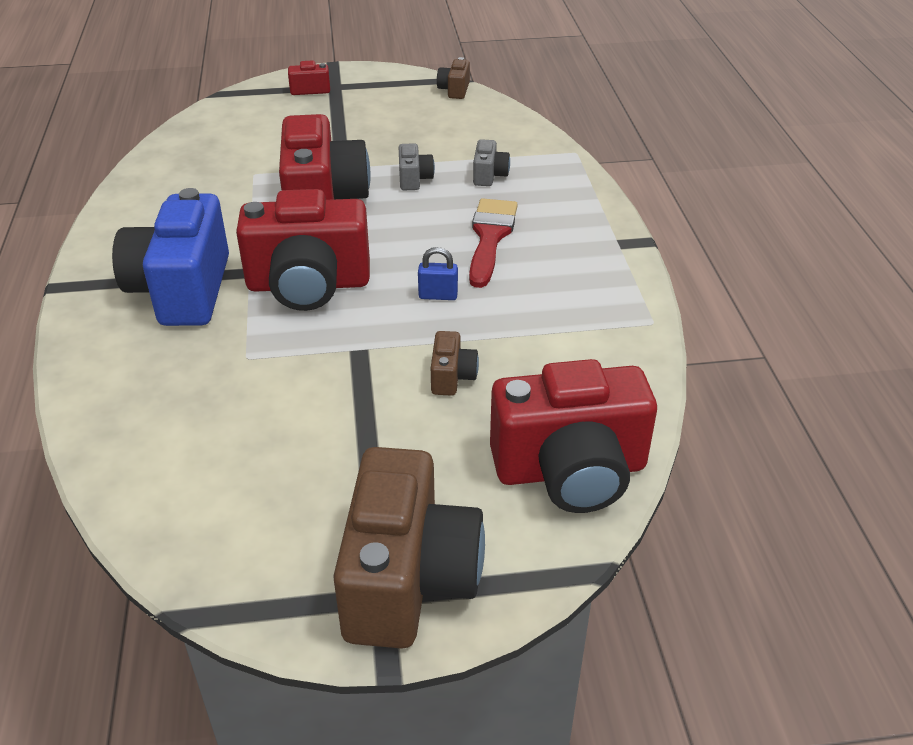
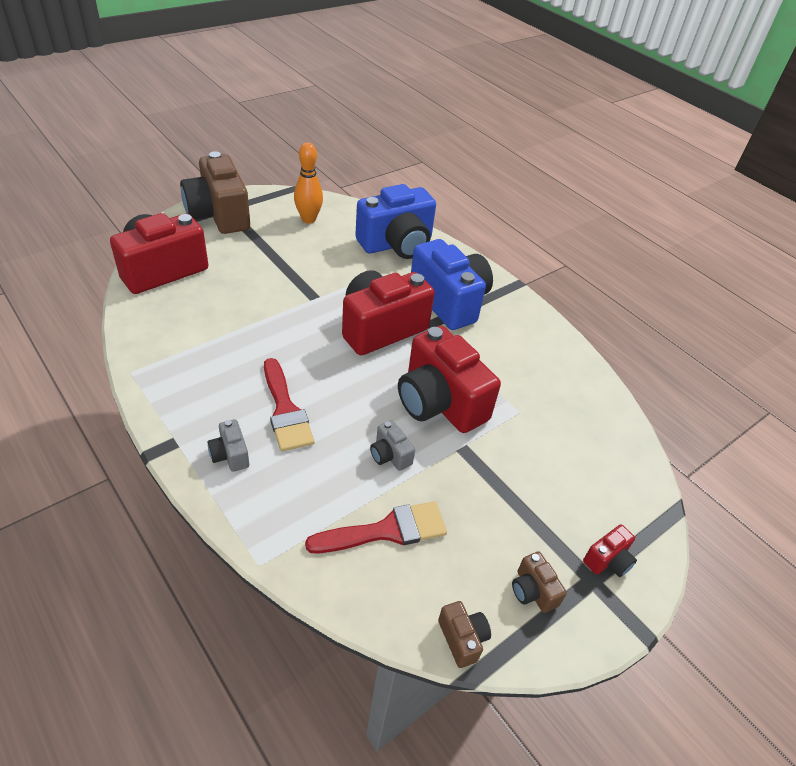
camera: 145 degrees right, 5 degrees up
blue padlock [418,247,458,300] -> none
brown camera [431,331,479,396] -> brown camera moved to [512,551,567,613]
grey camera [473,139,510,186] -> grey camera moved to [208,419,249,472]
none -> orange bowling pin [294,142,323,223]
none -> red brush [305,501,447,553]
none -> blue camera [355,184,436,259]

